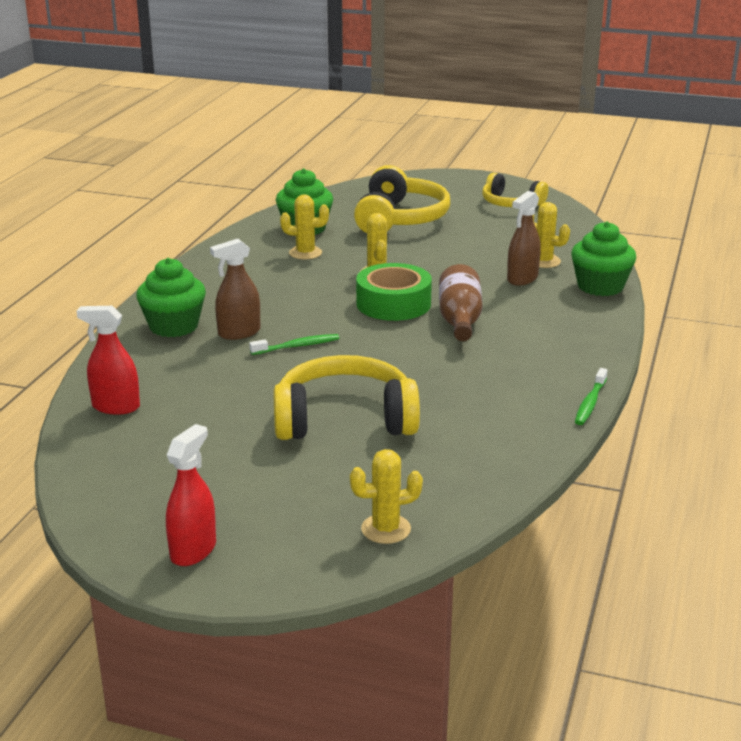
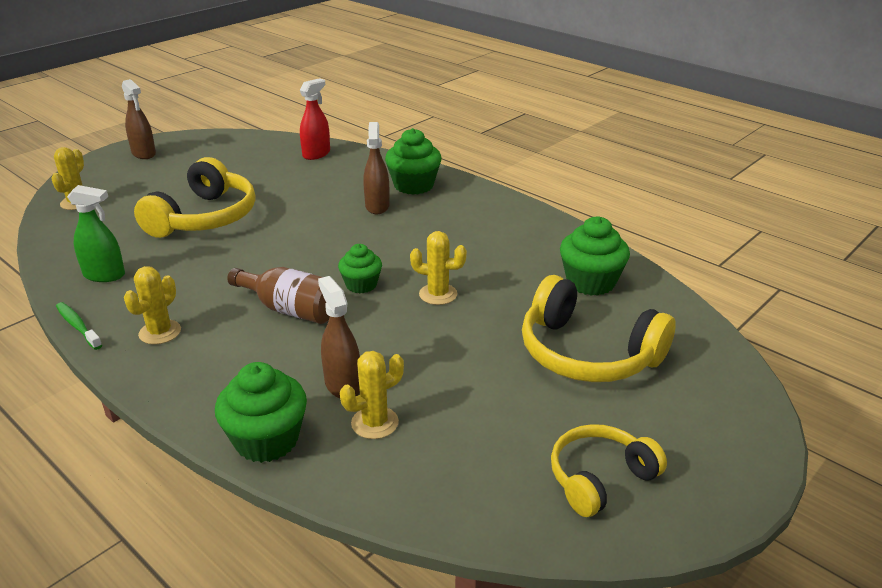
camera: 115 degrees right, 5 degrees up
red spray bottle [166,424,216,566] -> brown spray bottle [122,79,156,159]
green toothbrush [249,334,339,355] -> none
yellow cactus [280,194,329,260] -> yellow cactus moved to [124,266,181,344]
green tape [356,263,432,321] -> green cupcake [338,244,382,294]
none -> green spray bottle [67,185,125,282]

